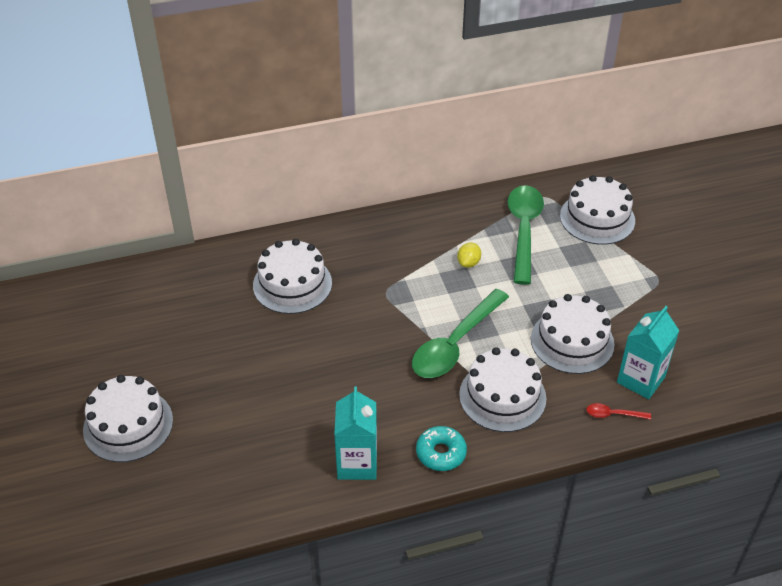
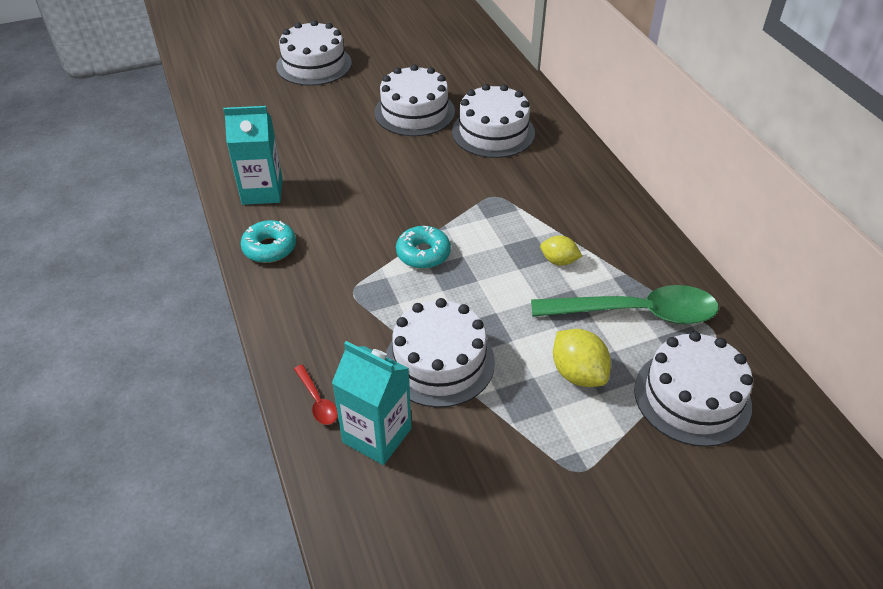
camera: 85 degrees right, 0 degrees up
green spoon [412,289,509,378] -> turquoise donut [396,226,451,269]
white cake [459,347,547,432] -> white cake moved to [374,64,455,136]
red spoon [586,403,651,419] -> red spoon turned 150 degrees clockwise [294,365,338,425]
none -> yellow lemon [553,329,611,387]

